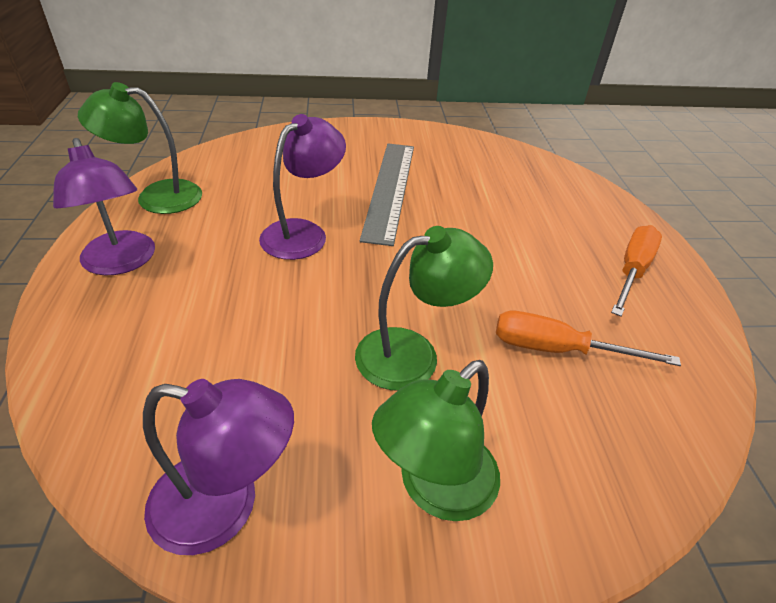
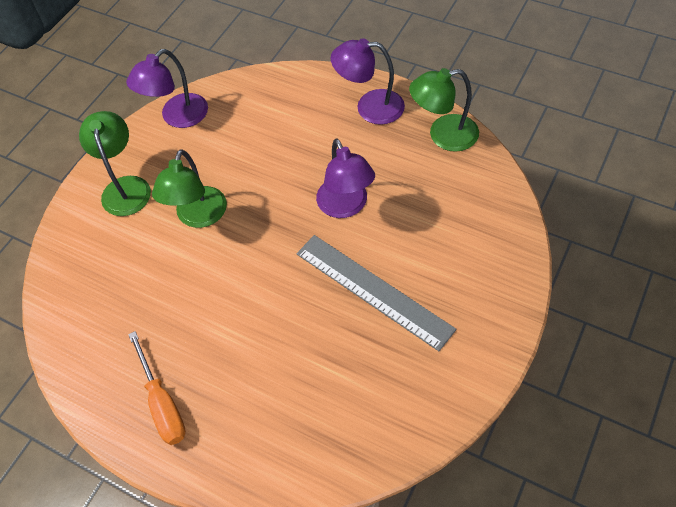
camera: 130 degrees right, 15 degrees up
green lamp [78,82,202,214] -> green lamp turned 135 degrees counterclockwise [409,68,479,152]
orange screwdriver [496,311,681,366] -> none

